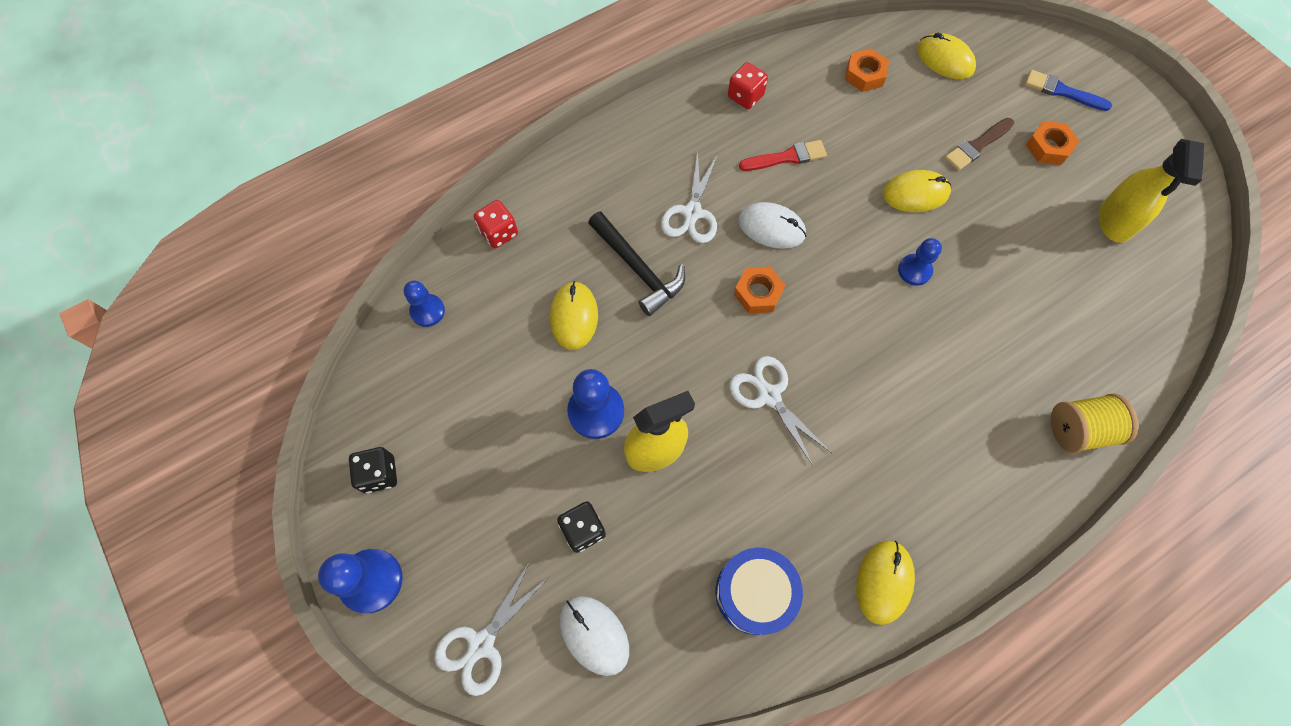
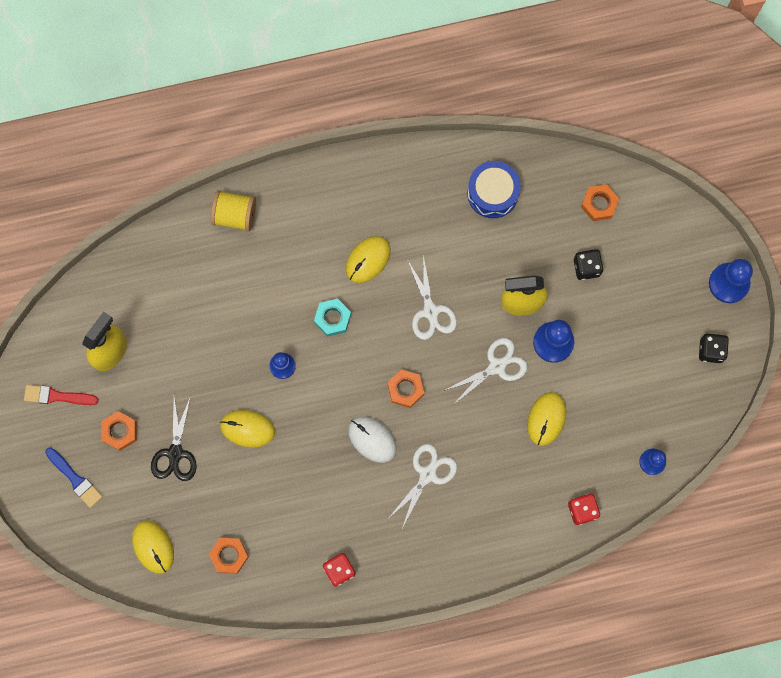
camera: 160 degrees left, 10 degrees up
white scissors [435,562,550,696] -> white scissors moved to [444,338,528,405]
white mouse [560,596,629,676] -> orange nut [581,184,619,221]
black hammer [588,211,685,316] -> none
red brush [739,140,827,171] -> red brush moved to [24,384,99,405]
yellow mouse [856,541,915,625] -> yellow mouse moved to [346,236,391,283]
brown brush [945,118,1014,171] -> black scissors [151,396,197,481]
none -> turquoise nut [314,299,351,337]

